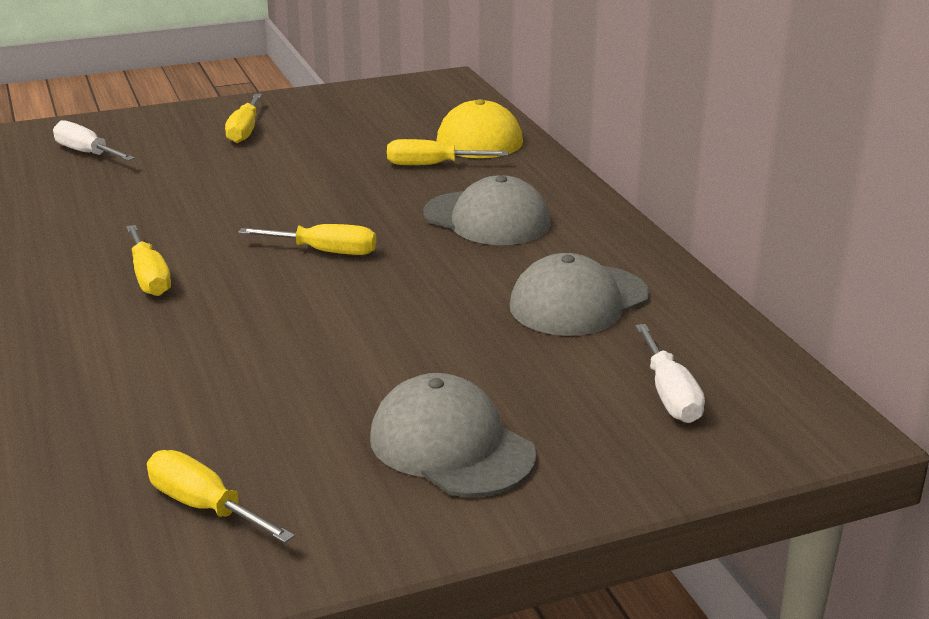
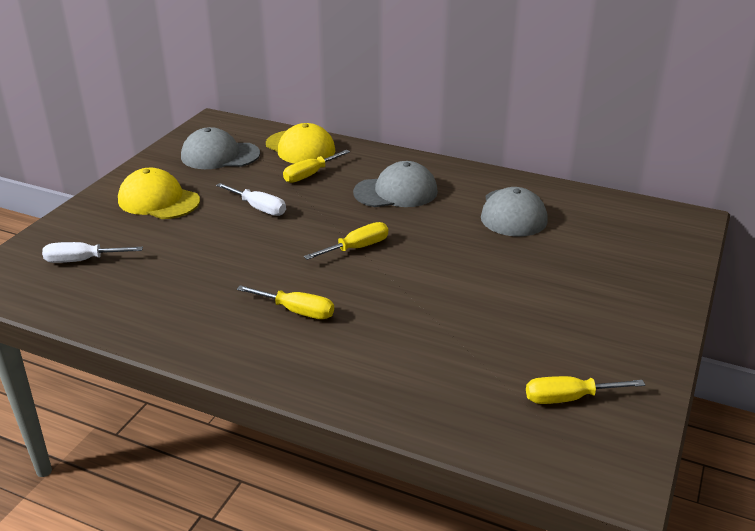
camera: 45 degrees left, 5 degrees up
yellow screwdriver [225,94,262,143] -> yellow cap [118,167,200,219]
grey cap [370,373,536,497] -> grey cap moved to [181,127,260,169]
white screwdriver [635,324,705,423] -> white screwdriver moved to [216,183,286,216]

